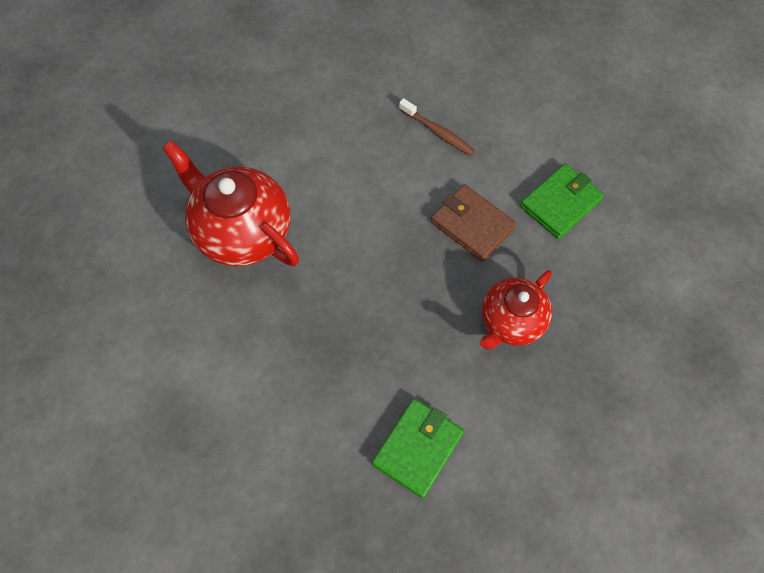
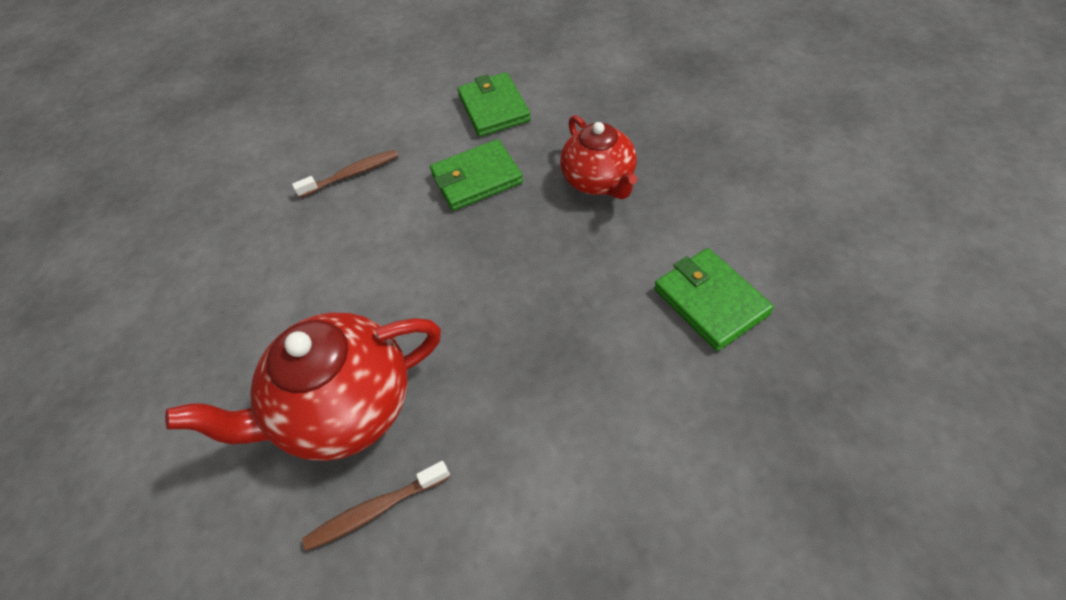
camera: 60 degrees left, 10 degrees down
brown wallet [431,184,517,262] -> green wallet [430,139,523,211]
none -> brown toothbrush [302,461,450,551]

